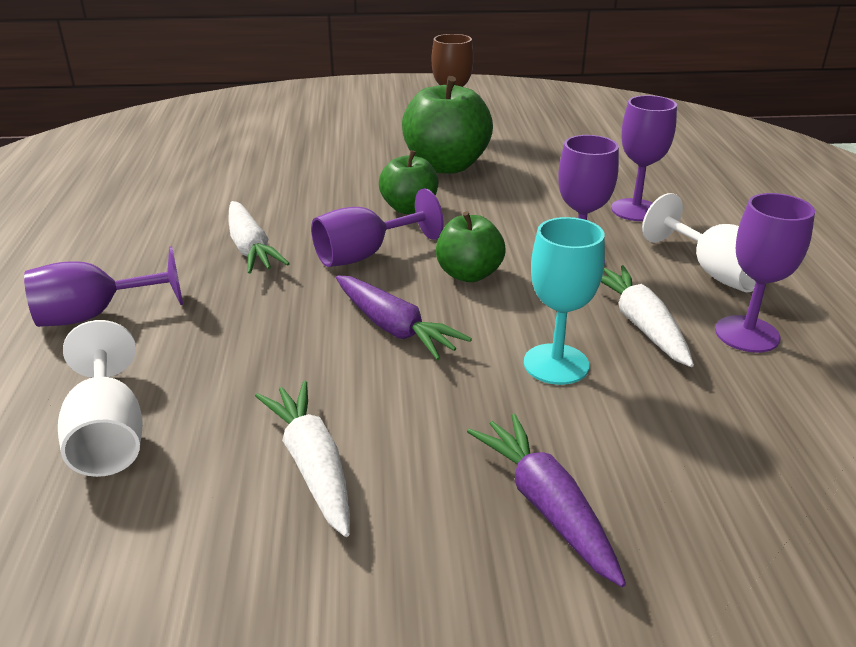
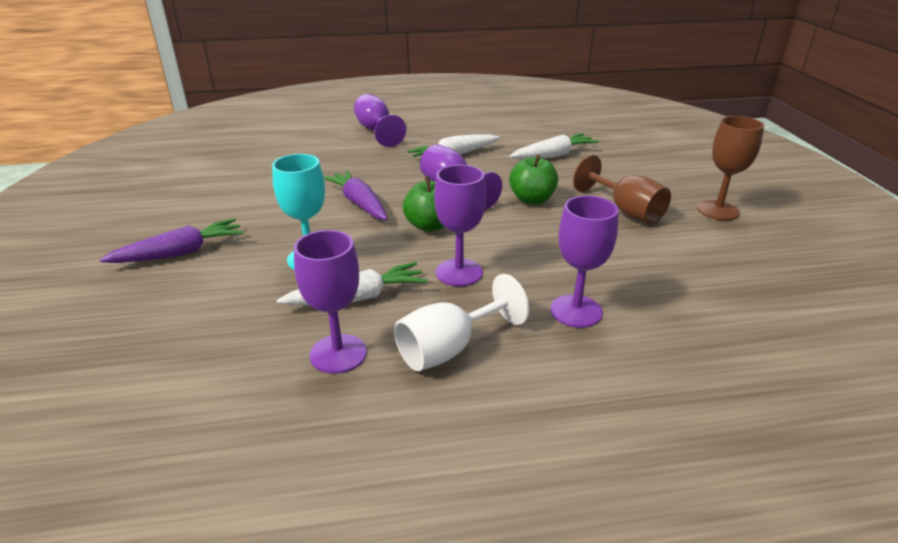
camera: 85 degrees right, 0 degrees up
white goblet [58,320,143,477] -> none
white carrot [255,381,350,537] -> white carrot moved to [510,133,599,159]
purple carrot [336,276,472,360] -> purple carrot turned 105 degrees clockwise [323,170,387,220]
green apple [402,76,493,174] -> brown goblet [573,155,671,224]

